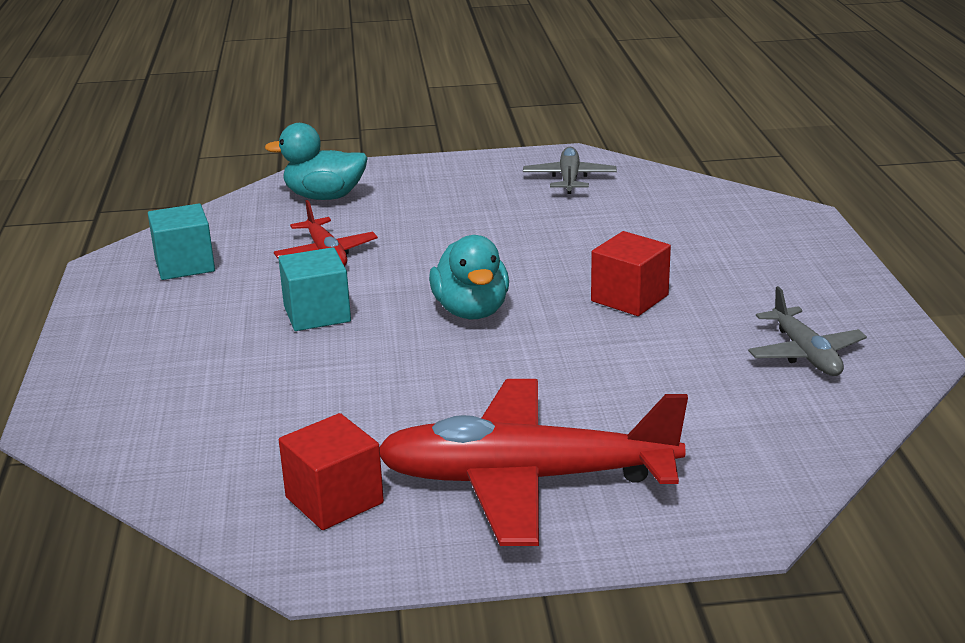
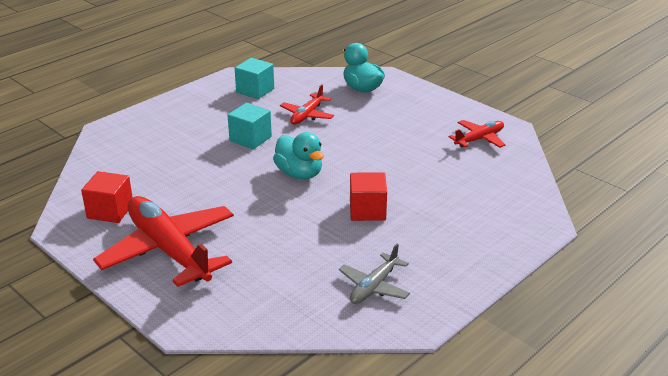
camera: 50 degrees right, 5 degrees up
turquoise duck [429,235,509,319] -> turquoise duck turned 75 degrees counterclockwise [273,132,324,179]
grey plane [523,147,617,194] -> red plane [449,120,505,148]

